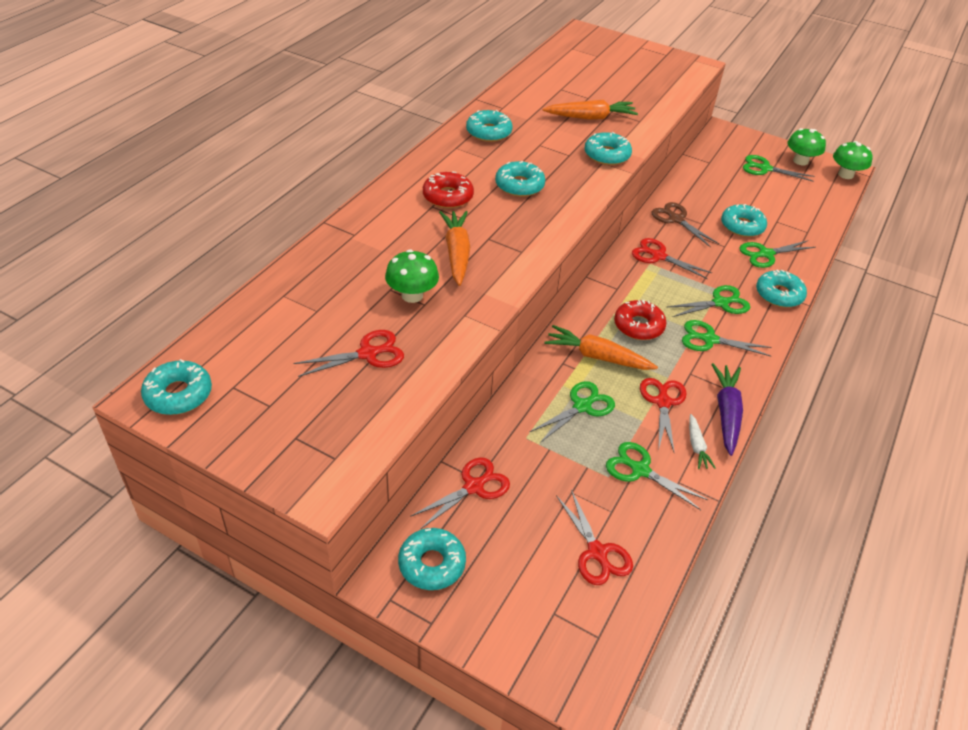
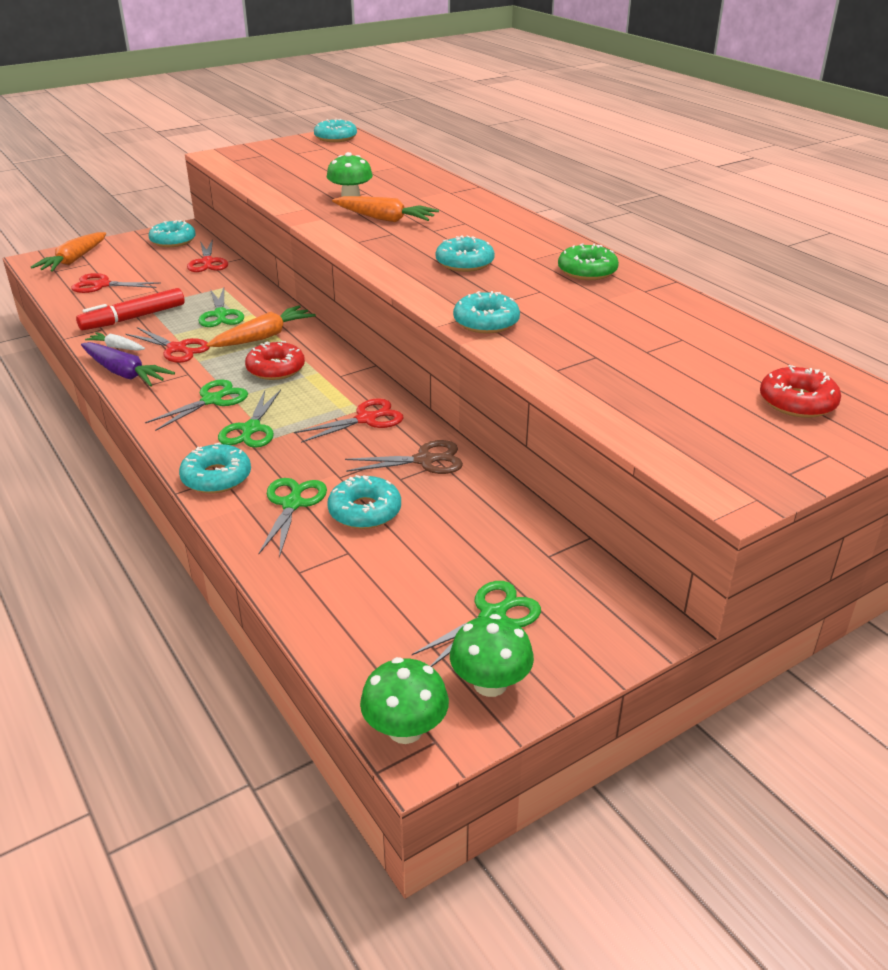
camera: 120 degrees right, 10 degrees down
red scissors [294,330,404,377] -> none
red donut [423,171,474,208] -> red donut moved to [760,365,841,418]
turquoise donut [466,110,512,142] -> green donut [558,243,619,280]
orange carrot [543,100,638,120] -> orange carrot moved to [31,232,106,272]
green scissors [606,442,708,510] -> red marker [76,288,185,330]

